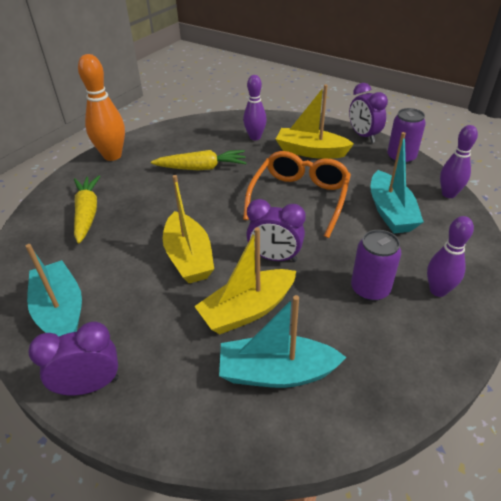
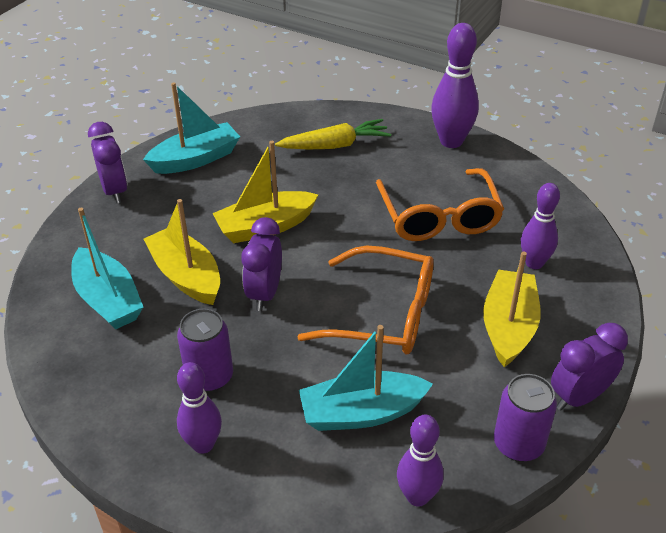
camera: 85 degrees right, 0 degrees up
orange bowling pin [78,54,125,161] -> purple bowling pin [431,23,479,148]
yellow carrot [151,150,247,170] -> orange glasses [376,168,504,241]
turquoise boat [219,295,346,388] -> turquoise boat turned 150 degrees clockwise [71,208,143,330]

